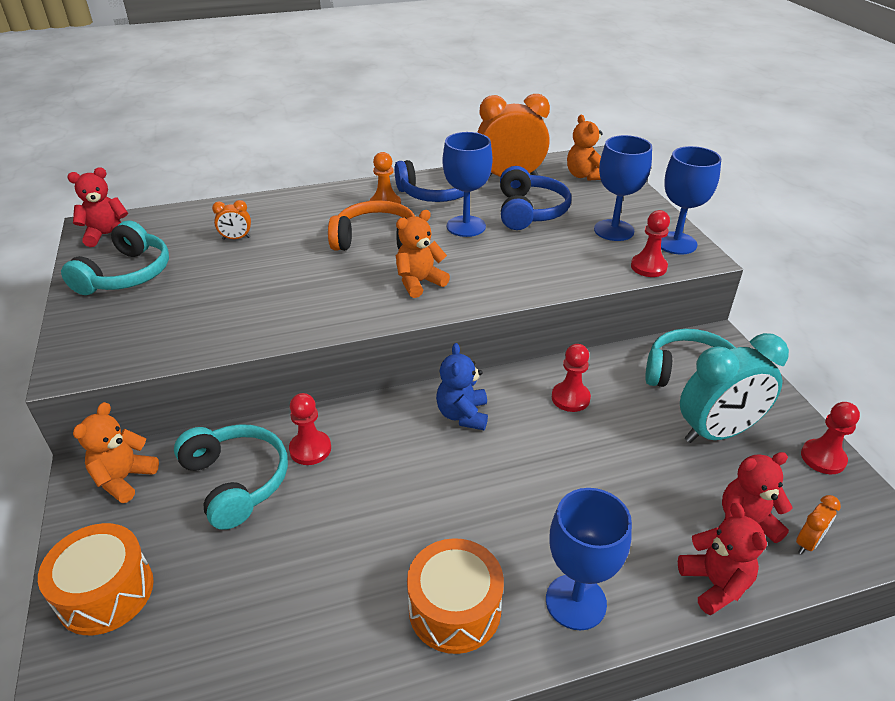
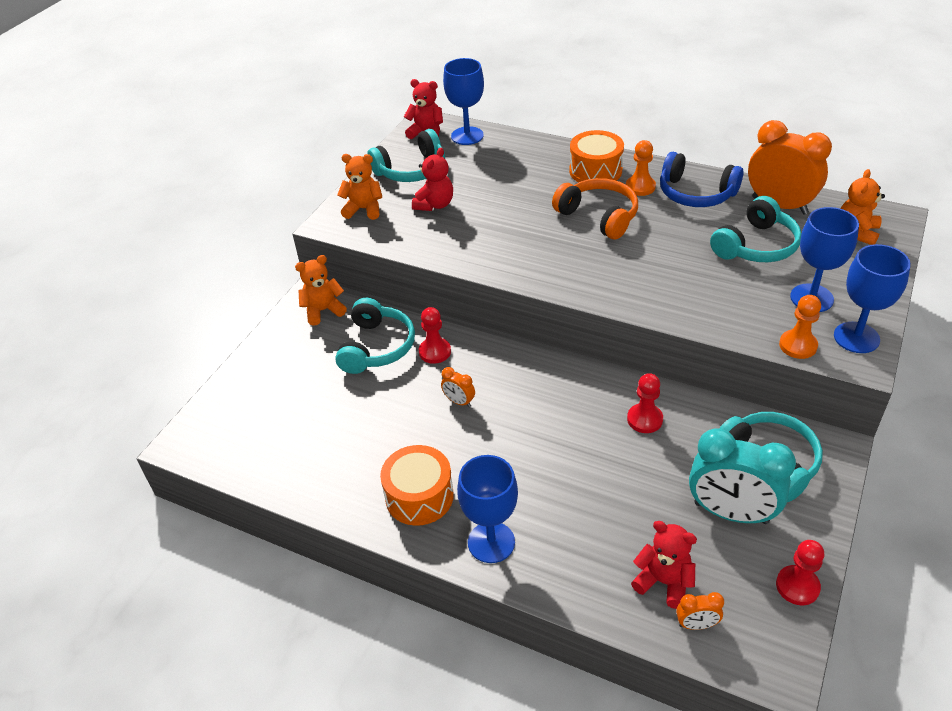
camera: 45 degrees right, 5 degrees up
orange drum [38,523,154,635] -> orange drum moved to [569,130,624,182]
orange clock [212,200,251,240] -> orange clock moved to [441,367,475,407]
orange teddy bear [396,210,450,298] -> orange teddy bear moved to [337,154,382,220]
blue teddy bear [436,343,488,430] -> none
blue goblet [442,132,493,237] -> blue goblet moved to [443,58,484,145]
blue headphones [500,166,572,230] -> turquoise headphones [710,196,802,262]
red pawn [631,210,670,277] -> orange pawn [779,295,821,359]
red teddy bear [678,503,767,615] -> red teddy bear moved to [412,148,453,211]

